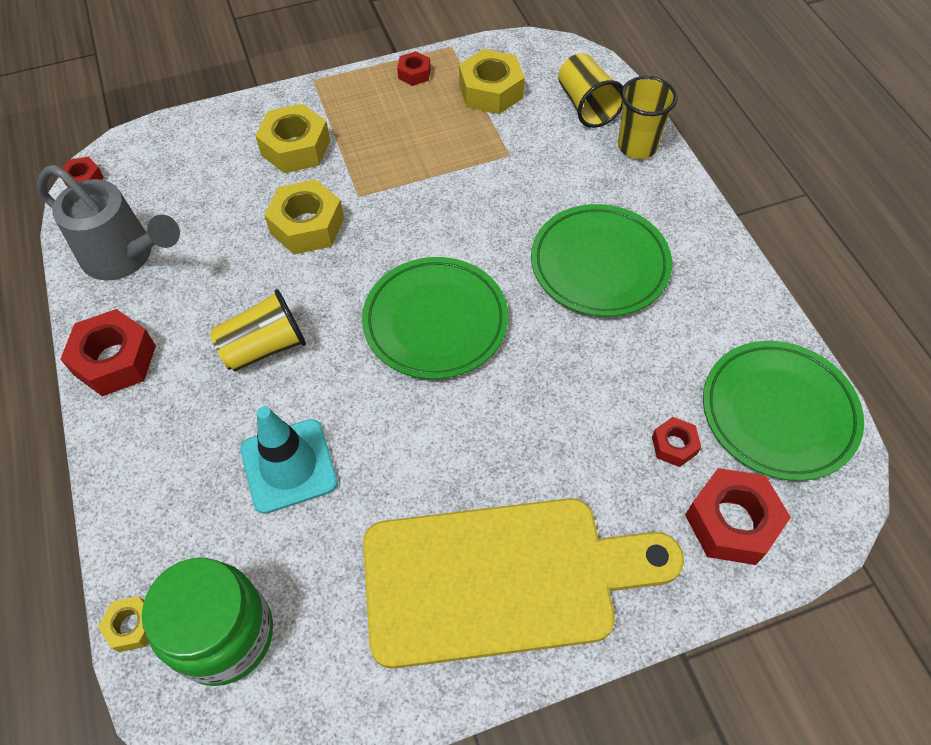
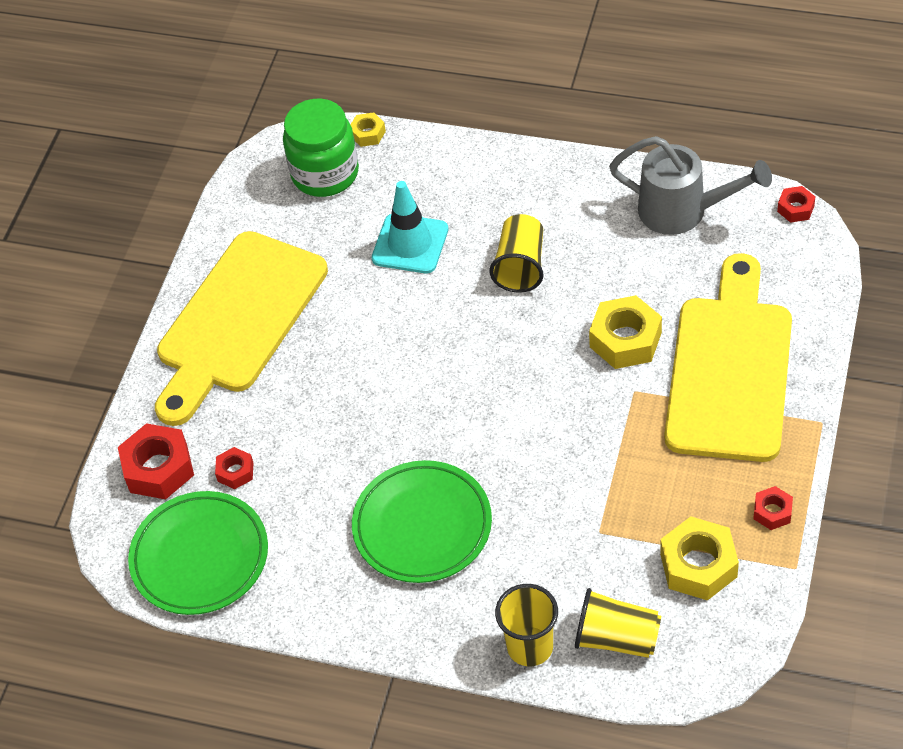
camera: 130 degrees right, 5 degrees down
grey watering can [37,165,180,280] -> grey watering can turned 135 degrees counterclockwise [609,136,772,235]
red nut [60,309,156,396] -> none
yellow nut [255,104,330,173] -> yellow cutting board [664,253,792,462]
green plate [362,257,508,379] -> none

